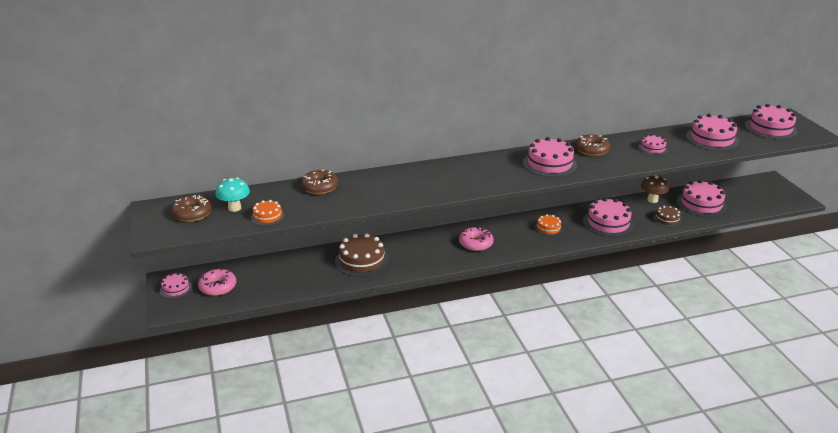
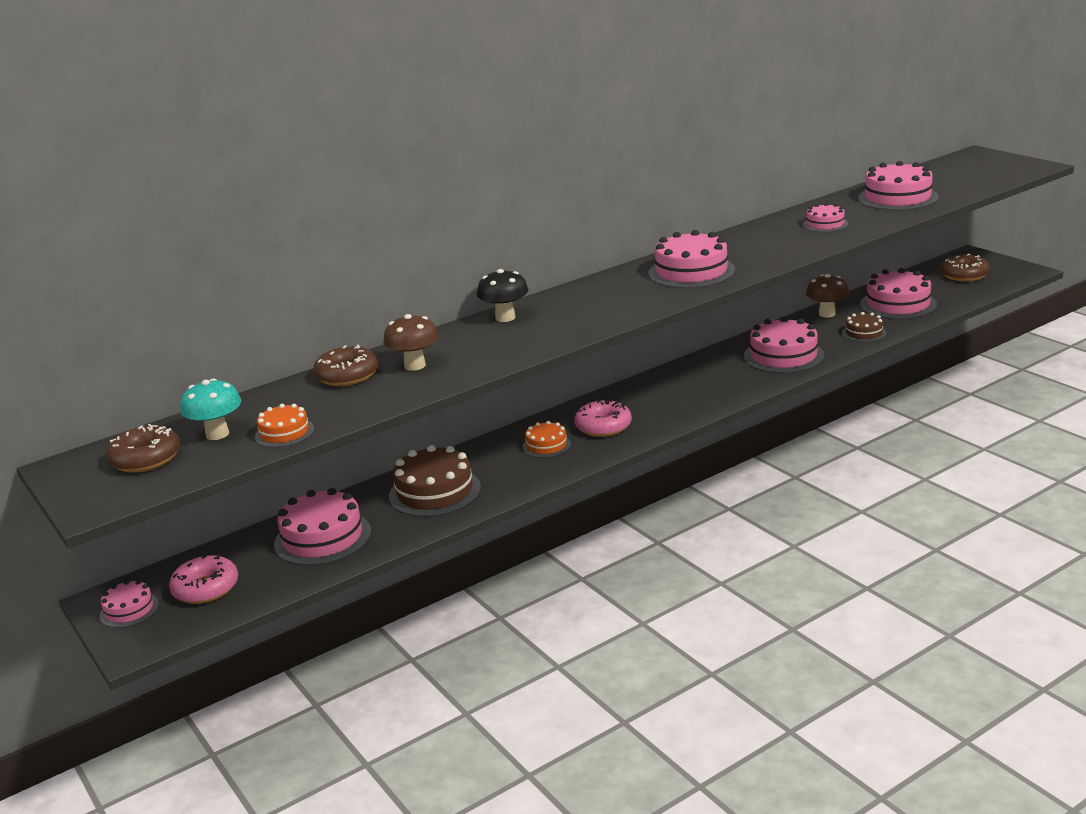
camera: 15 degrees left, 5 degrees down
orange cake [535,214,563,237] -> orange cake moved to [522,421,571,458]
brown donut [575,134,611,156] -> brown donut moved to [940,254,990,282]
pink cake [745,104,797,140] -> pink cake moved to [274,488,371,566]
none -> brown mushroom [383,314,439,371]
none -> black mushroom [477,269,528,322]

